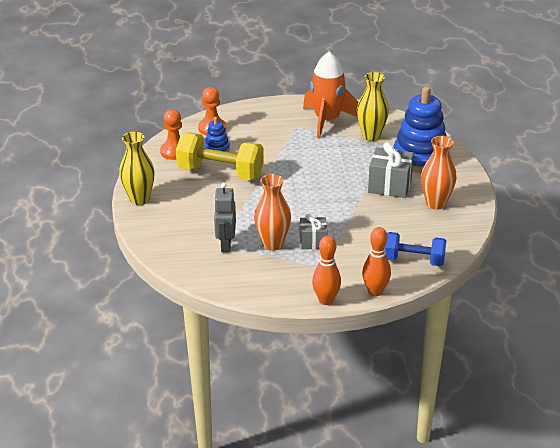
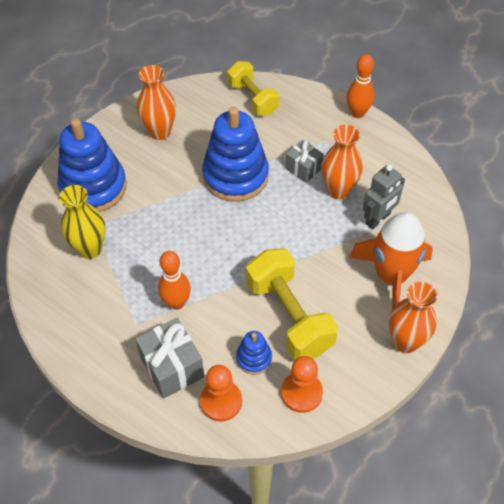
camera: 135 degrees left, 20 degrees up
yellow vase [119,132,155,205] -> orange vase [389,281,438,353]
orange rocket [303,51,359,139] -> orange rocket moved to [349,212,433,310]
orange bowling pin [362,227,391,296] -> orange bowling pin moved to [158,251,191,310]
grey gift [368,142,414,198] -> grey gift moved to [135,318,204,399]
blue dumbbell [385,232,446,266] -> yellow dumbbell [227,61,279,116]
none -> blue stacking toy [202,107,269,202]

